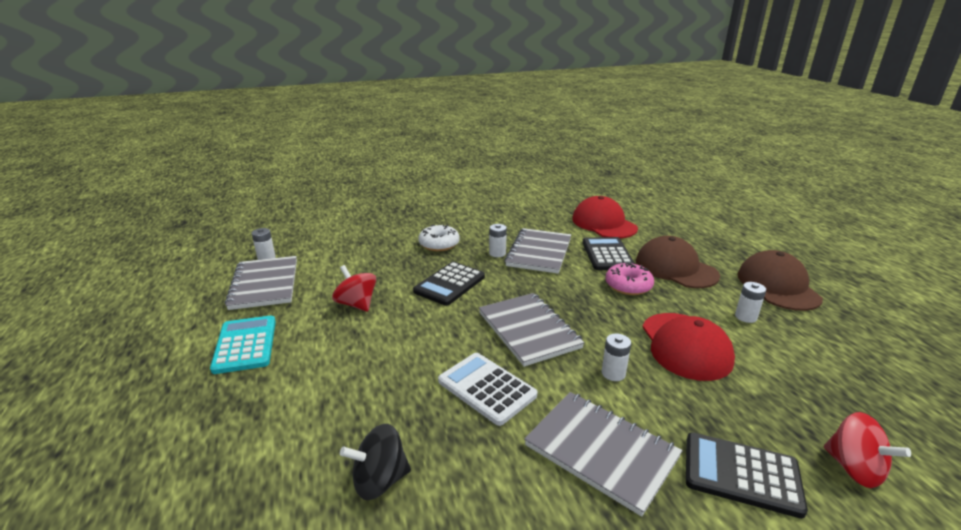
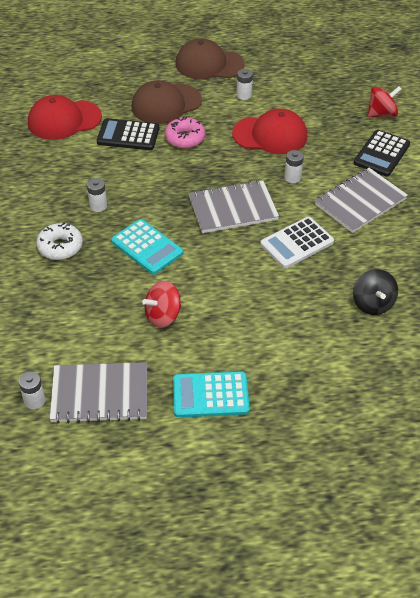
camera: 80 degrees left, 20 degrees up
black calculator [413,262,485,306] -> turquoise calculator [111,219,183,275]
grey notebook [505,228,571,274] -> none

